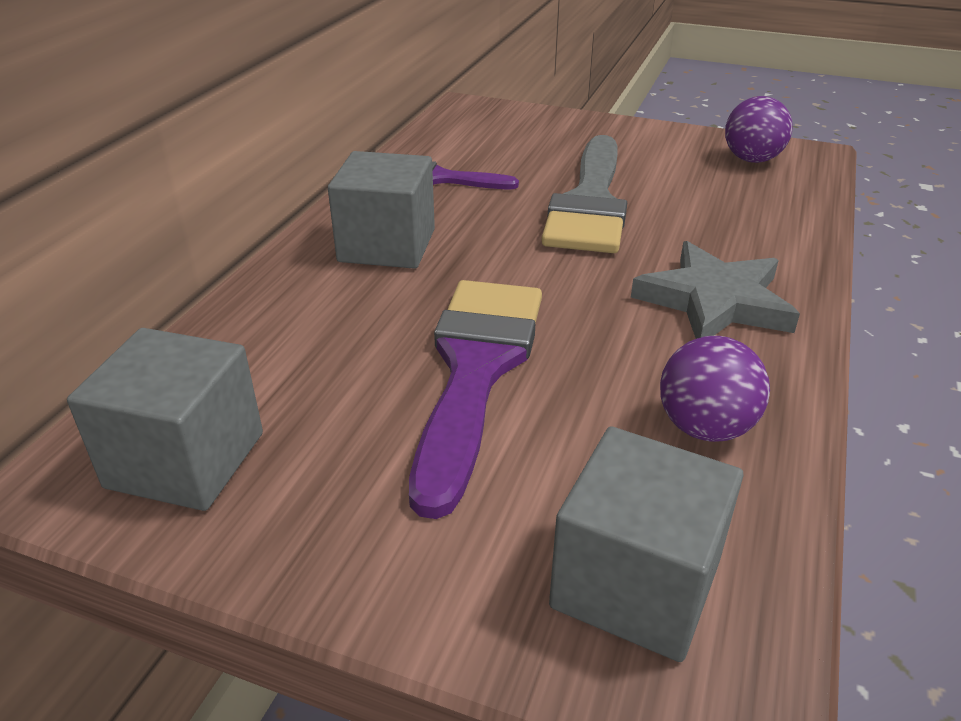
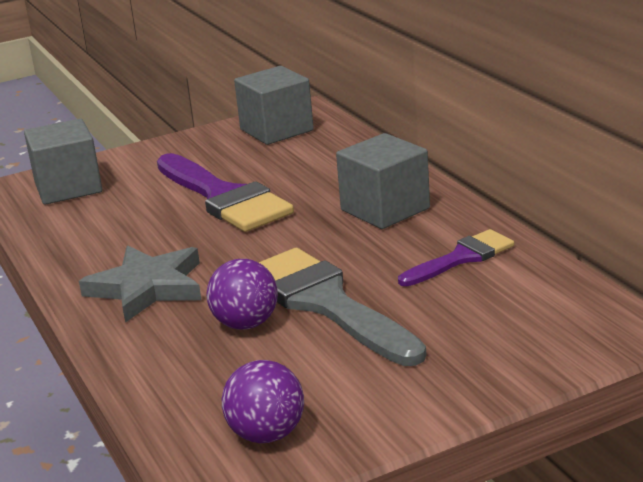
camera: 135 degrees right, 10 degrees down
purple ball [660,336,770,442] -> purple ball moved to [206,259,278,330]

